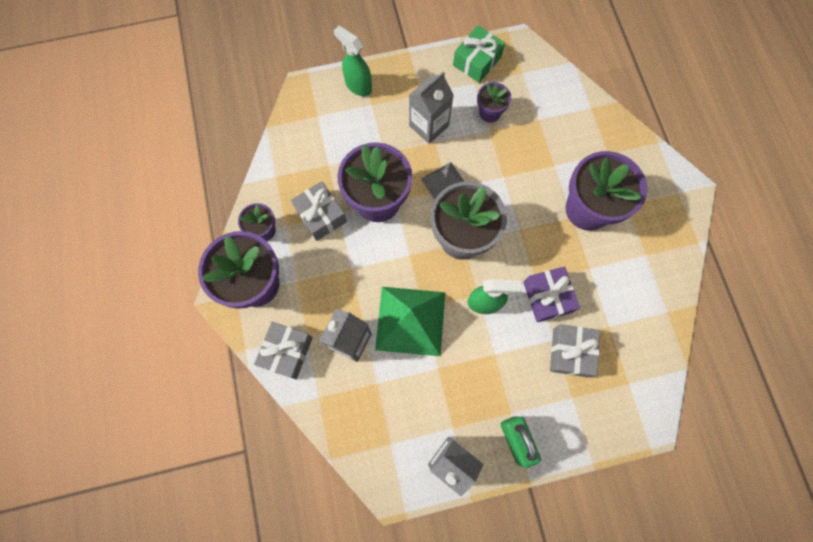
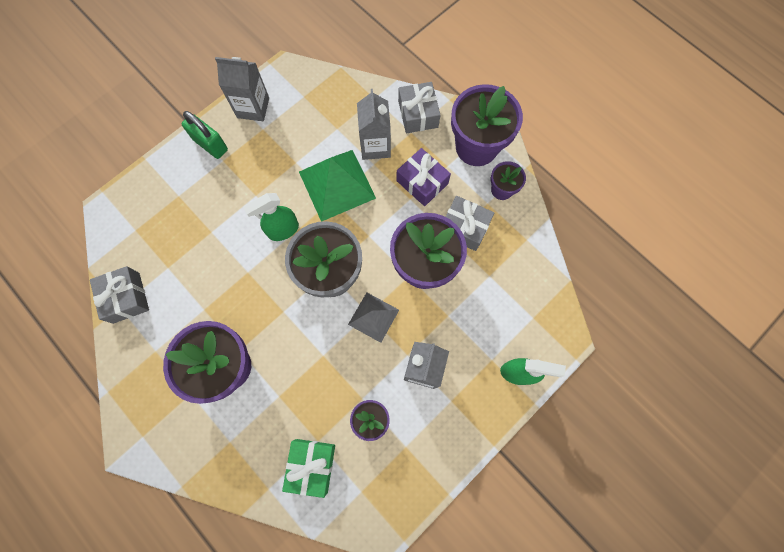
camera: 150 degrees right, 0 degrees up
green gift [453,25,505,83] -> green gift moved to [282,439,335,498]
purple gift [523,266,580,322] -> purple gift moved to [396,148,451,206]
grey gift [550,324,600,377] -> grey gift moved to [90,266,149,324]

